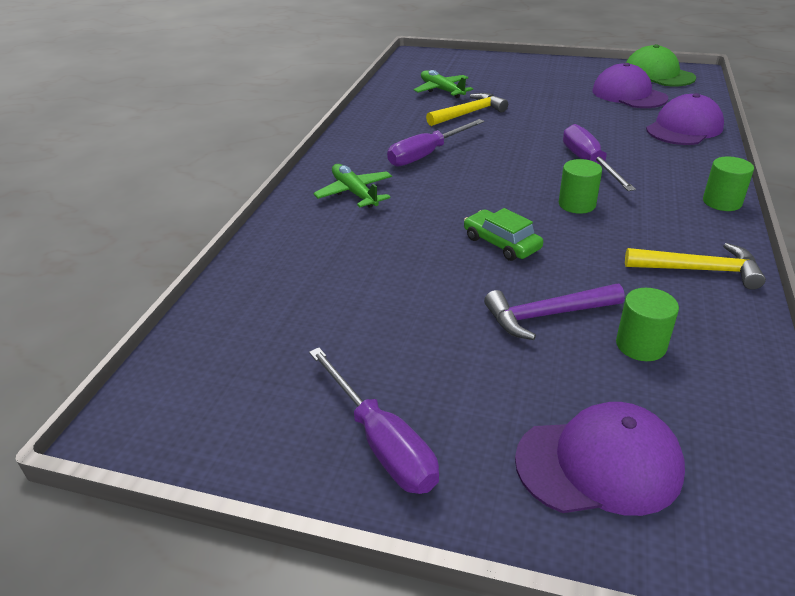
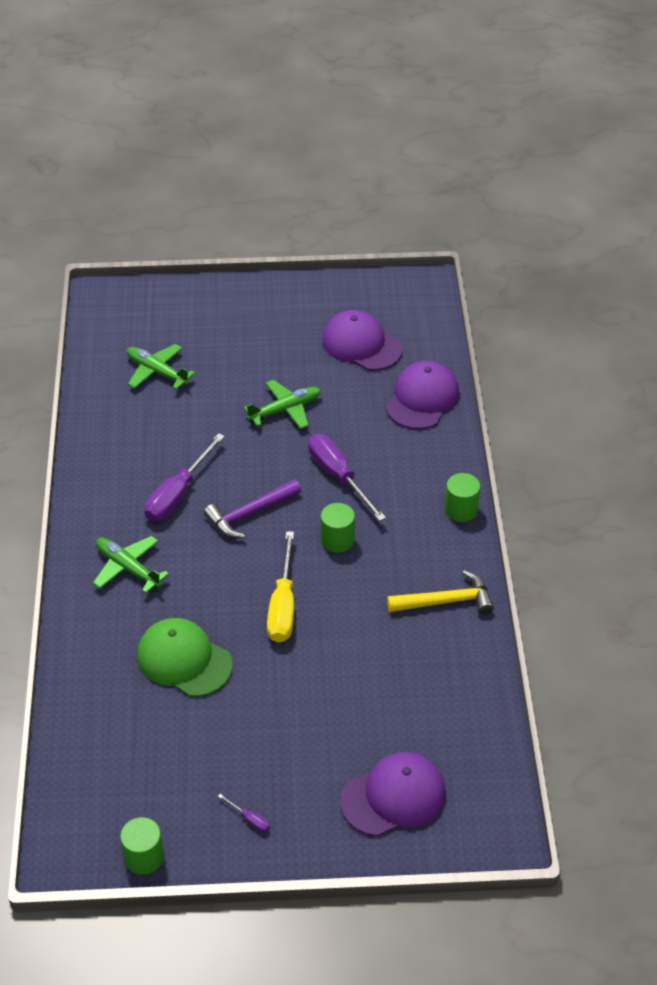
camera: 20 degrees left, 10 degrees up
purple screwdriver [309,347,439,494] -> purple screwdriver [218,794,270,832], size x0.42
yellow hammer [426,93,508,126] -> none
green car [464,208,543,261] -> yellow screwdriver [267,531,294,643]
purple hammer [484,284,625,340] -> purple hammer moved to [204,479,301,538]
green cylinder [616,288,679,361] -> green cylinder moved to [120,817,164,875]
green cap [626,44,696,86] -> green cap moved to [137,618,233,697]
none -> green plane [244,380,321,429]

